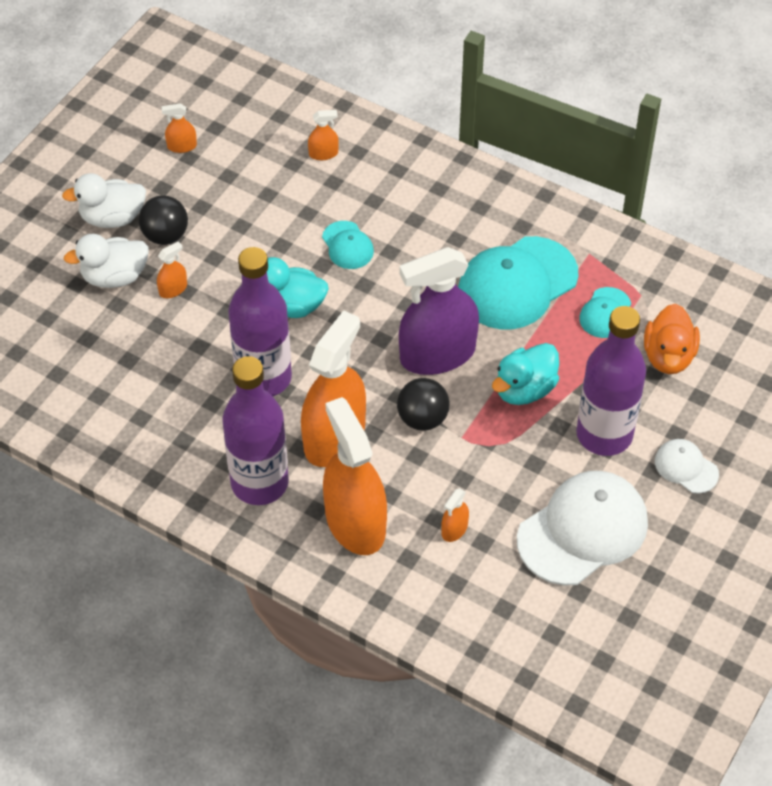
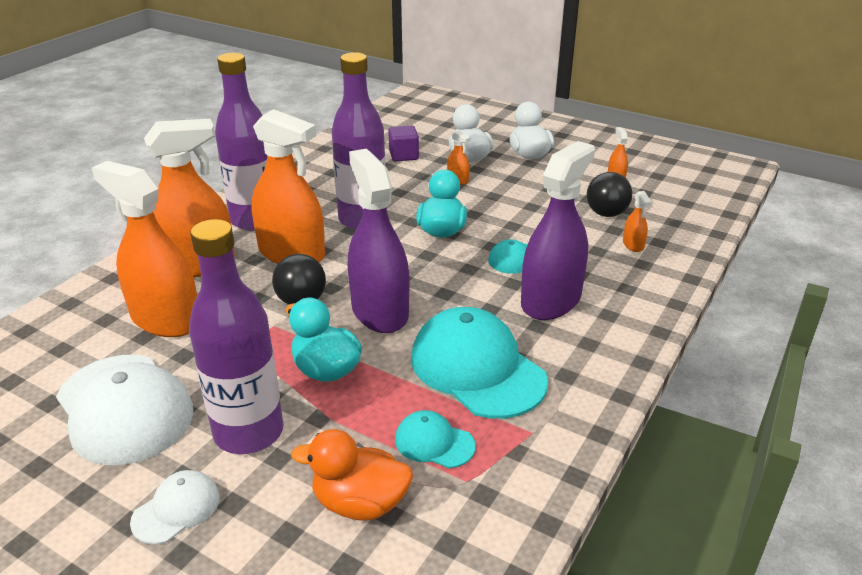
camera: 90 degrees right, 20 degrees down
black ball [139,195,188,245] -> black ball moved to [587,172,632,217]
orange spray bottle [441,488,469,542] -> orange spray bottle [92,161,197,337], size x2.47
none -> purple cube [388,126,419,161]
none -> purple spray bottle [521,141,595,320]

